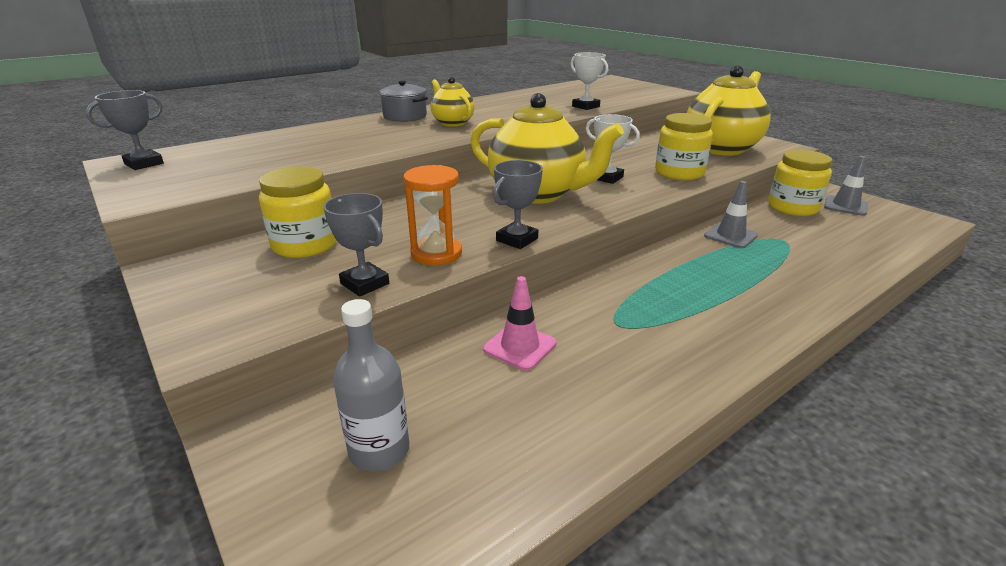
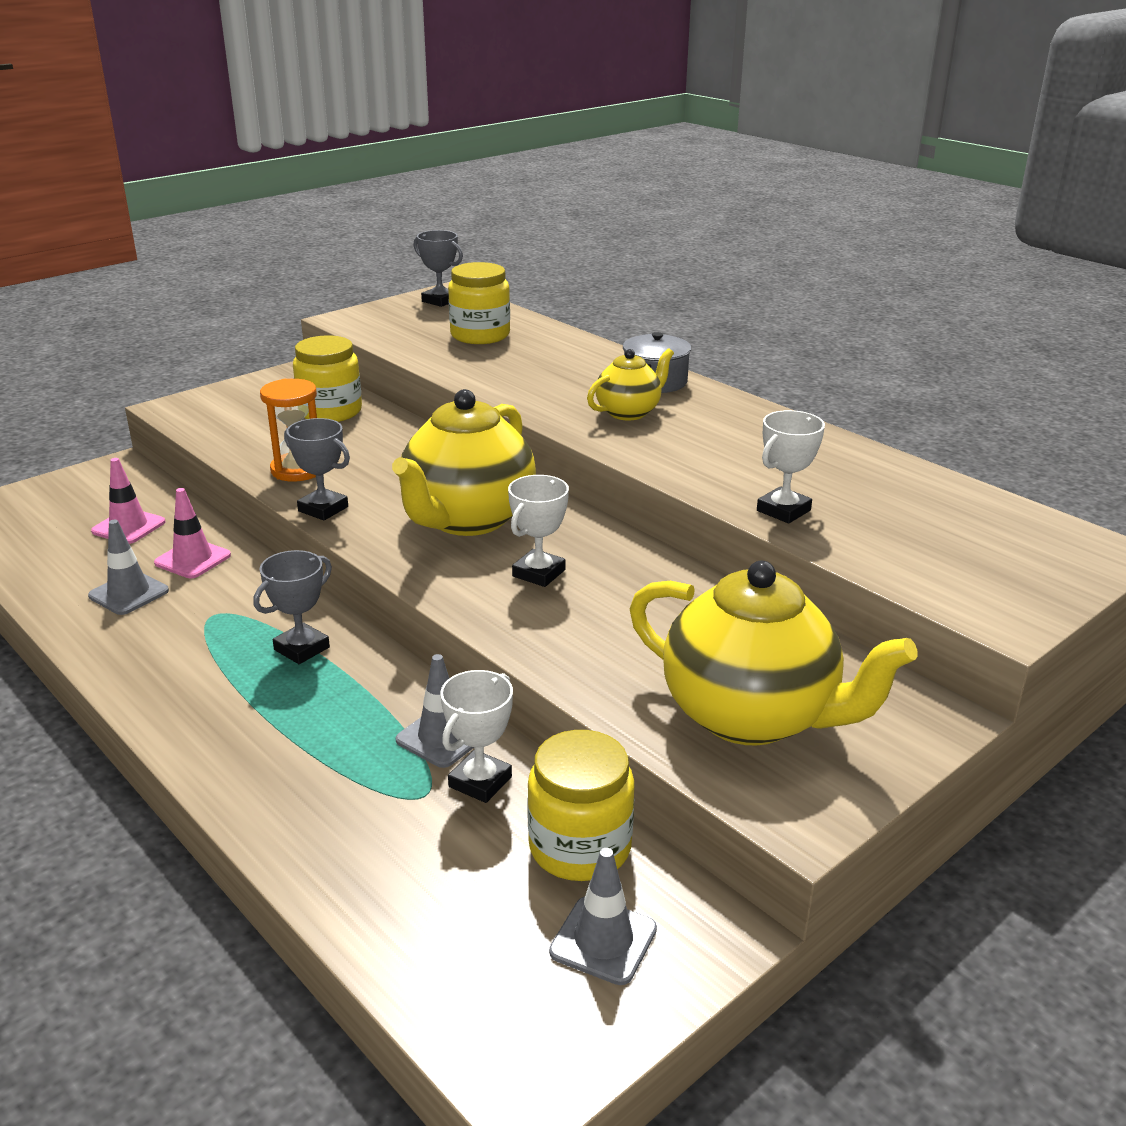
camera: 85 degrees right, 0 degrees up
grey trophy [323,193,389,297] -> grey trophy moved to [253,550,332,664]
grey bottle [333,299,409,472] -> none
yellow jar [655,113,713,180] -> yellow jar moved to [448,262,510,344]
none -> grey traffic cone [88,520,169,615]
none -> pink traffic cone [91,458,165,544]
none -> white trophy [440,670,513,803]

